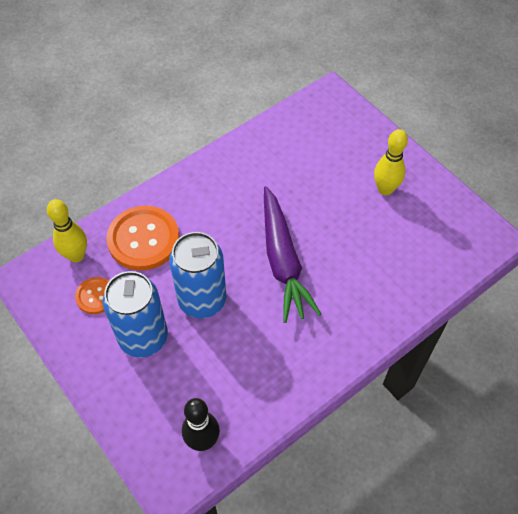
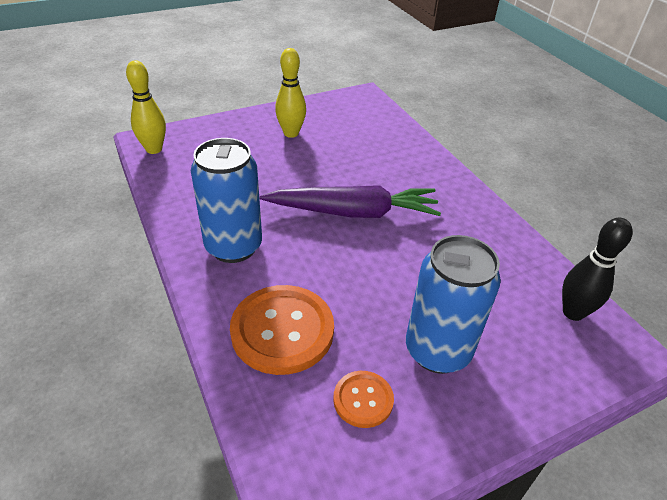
camera: 80 degrees left, 15 degrees down
yellow bowling pin [47,199,87,263] -> yellow bowling pin moved to [126,60,166,154]
blue can [169,232,226,318] -> blue can moved to [191,138,262,263]

